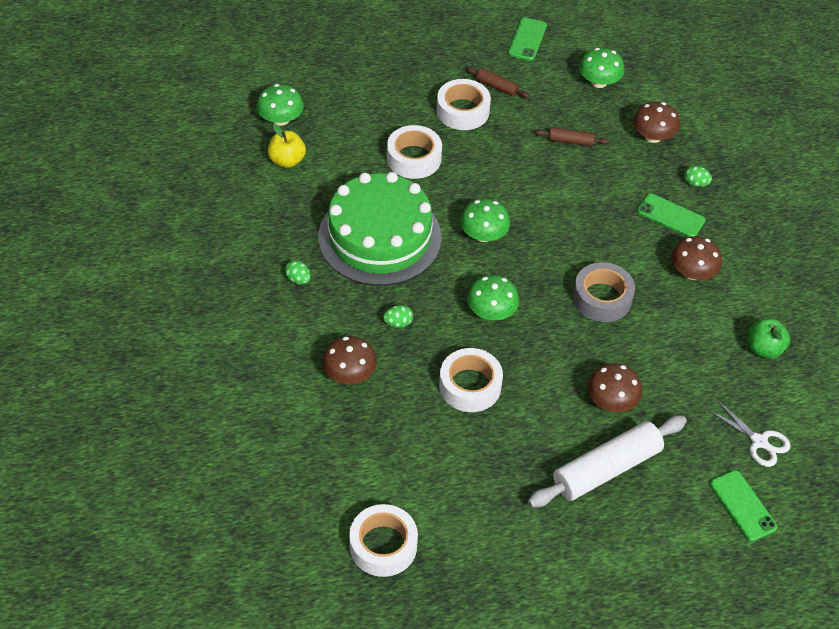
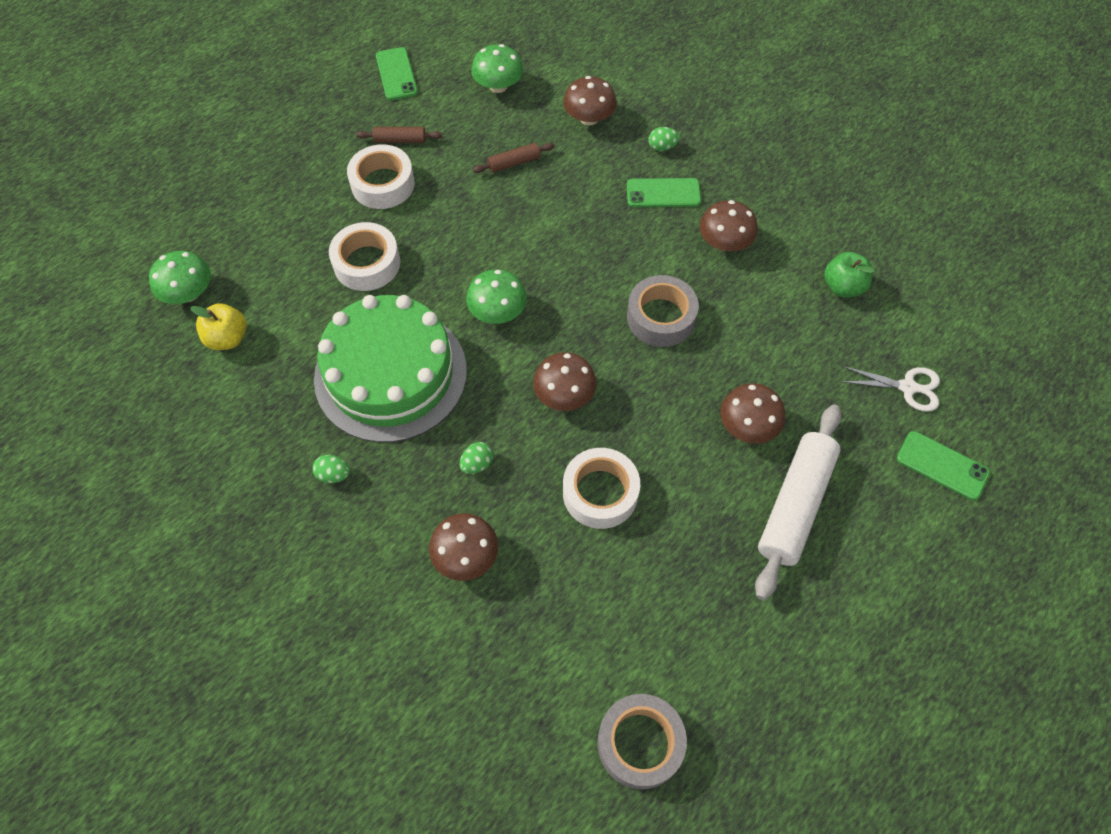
camera: 30 degrees left, 10 degrees up
white tape [349,504,418,577] -> grey tape [597,694,687,789]
green mushroom [467,275,519,320] -> brown mushroom [533,352,597,411]

